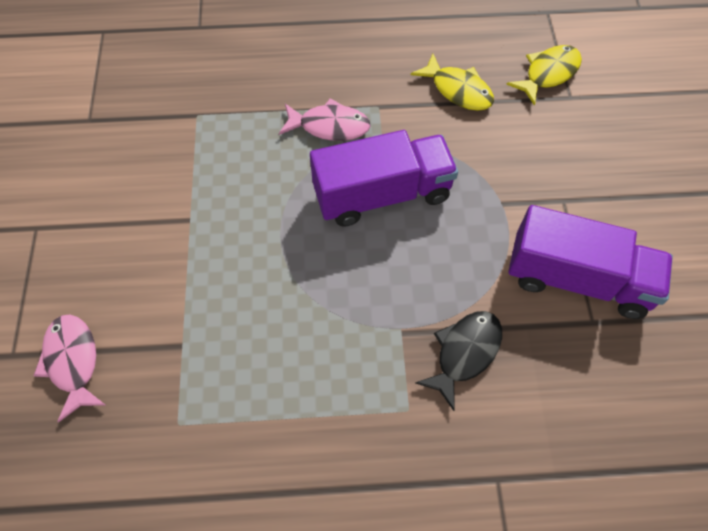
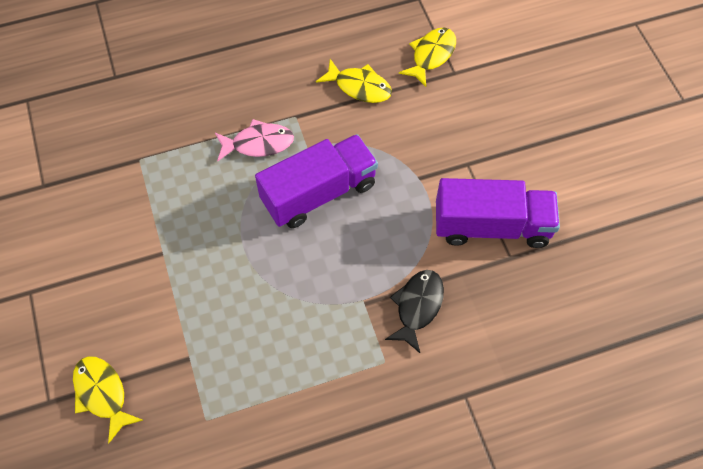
camera: 15 degrees left, 0 degrees up
pink fish [33,314,105,422] -> yellow fish [73,356,143,443]

